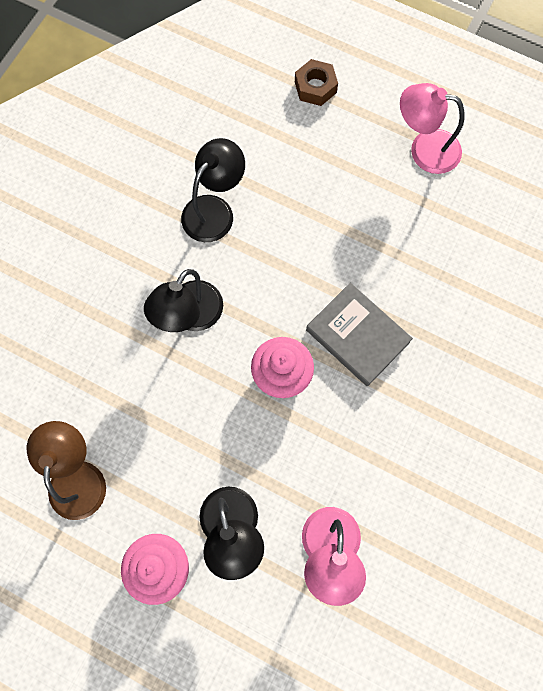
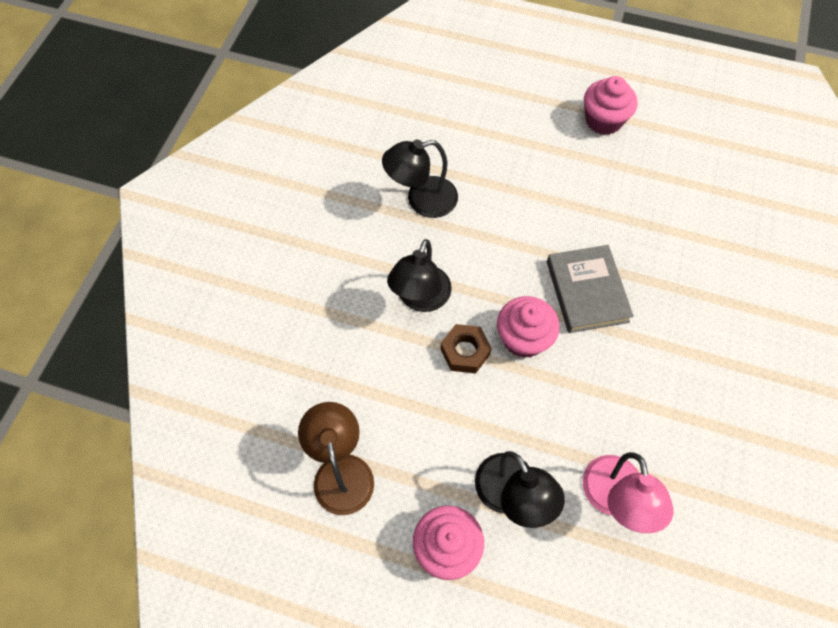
camera: 10 degrees left, 10 degrees down
black lamp [181,138,245,242] -> black lamp turned 135 degrees counterclockwise [382,140,458,218]
brown nut [295,59,338,106] -> brown nut moved to [441,324,492,374]
grey book [306,283,413,387] -> grey book turned 45 degrees clockwise [547,245,634,333]
pink lamp [400,83,465,174] -> pink cupcake [584,76,637,135]

